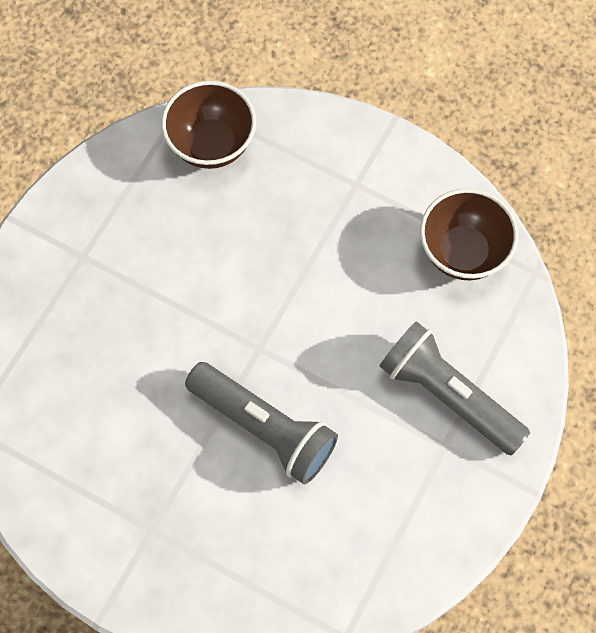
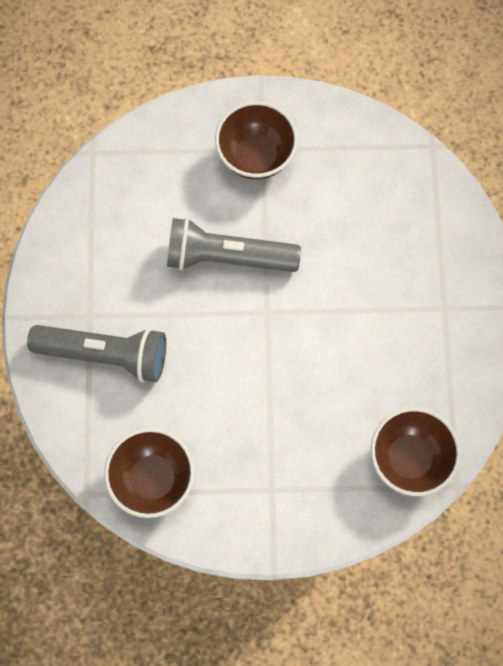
camera: 150 degrees right, 5 degrees up
none -> brown bowl [215,101,298,180]

